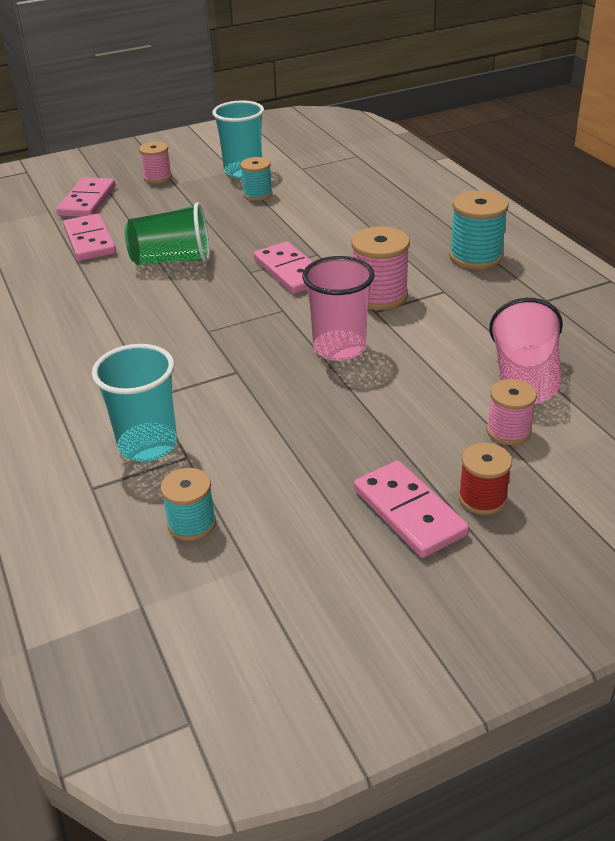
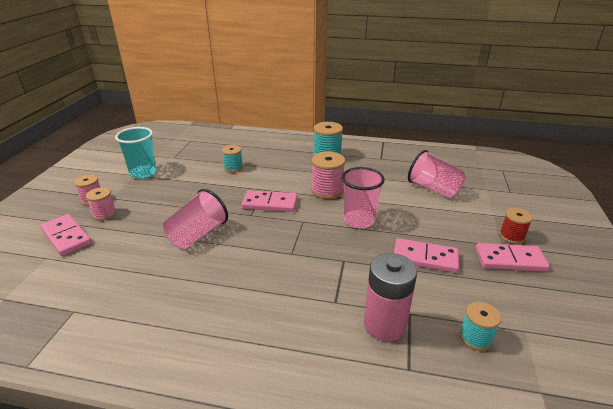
camera: 55 degrees left, 5 degrees down
pink domino [63,213,116,261] -> pink domino moved to [394,238,459,273]
turquoise cup [92,344,177,462] -> pink battery [364,253,417,341]
green cup [125,202,210,265] -> pink cup [163,189,228,249]
turquoise spool [240,157,273,201] -> turquoise spool moved to [222,145,243,173]
pink spool [486,379,537,445] -> pink spool moved to [86,187,117,221]

